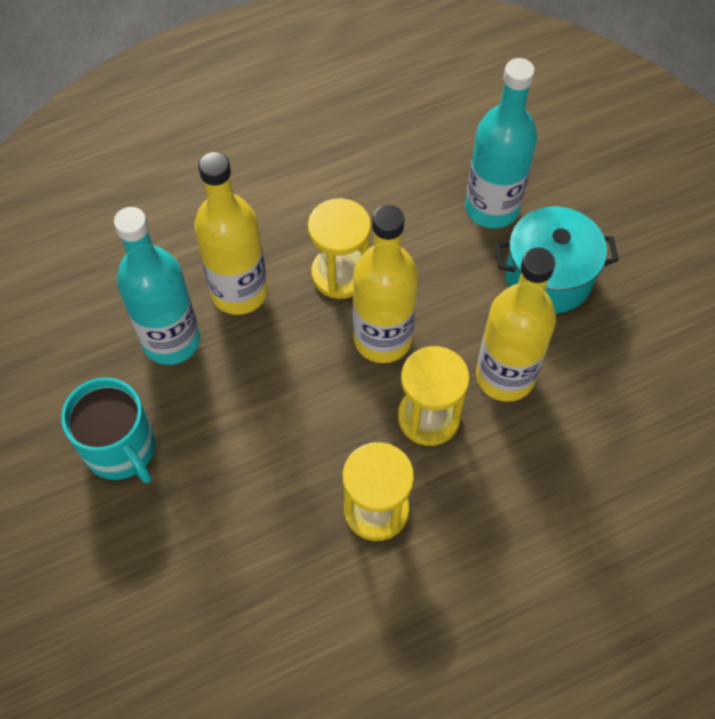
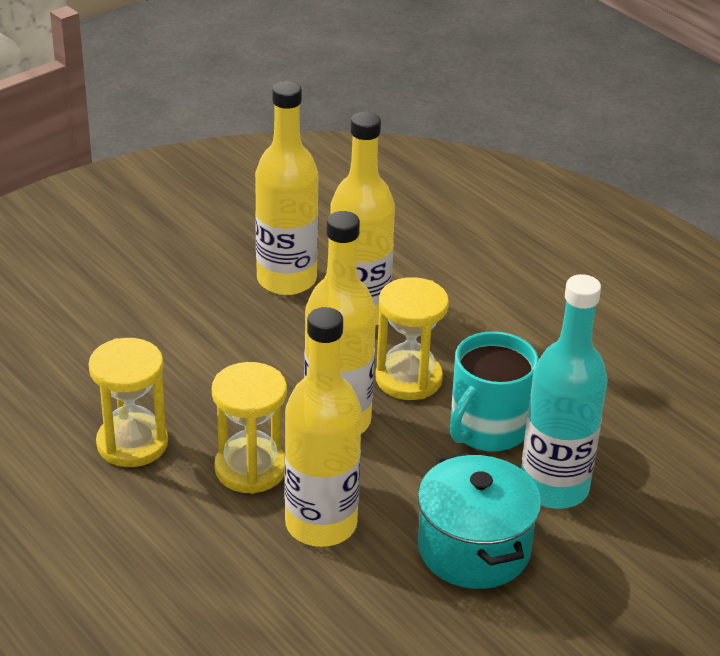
camera: 75 degrees right, 25 degrees down
turquoise mug [61,378,155,483] -> turquoise mug moved to [450,331,539,452]
turquoise bottle [114,207,200,365] -> yellow bottle [255,81,318,295]

